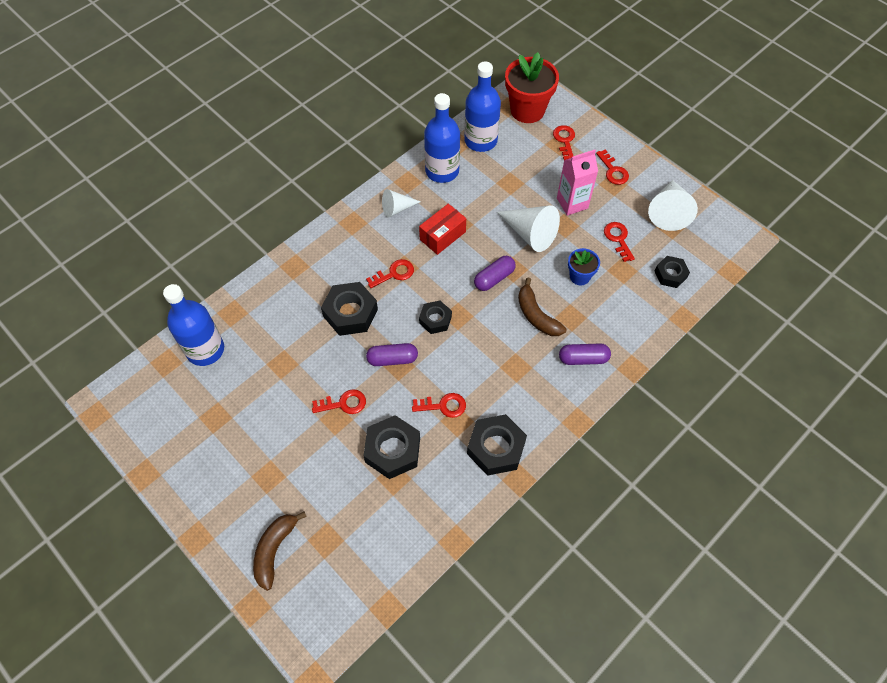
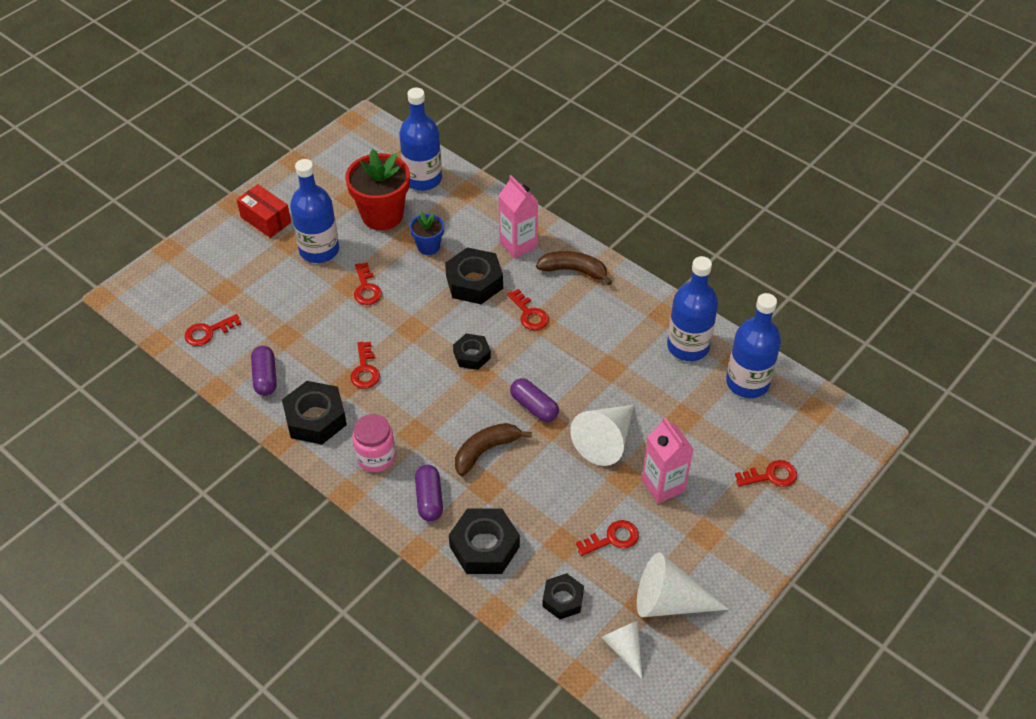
camera: 85 degrees right, 10 degrees down
brown banana [253,512,307,591] -> brown banana moved to [536,251,612,285]
black nut [363,415,420,479] -> black nut moved to [449,508,520,574]
purple capsule [366,343,418,366] -> purple capsule moved to [251,346,277,396]
white cone [382,189,421,218] -> white cone moved to [601,621,642,679]
red box [419,204,466,255] -> red box moved to [236,184,291,238]
red flower pot [505,52,559,123] -> red flower pot moved to [345,149,410,230]
blue flower pot [568,248,600,285] -> blue flower pot moved to [410,212,444,255]
red key [596,149,629,185] -> red key moved to [184,314,241,346]
none -> blue bottle [290,159,339,263]
none -> pink jar [352,414,396,472]
none -> pink carton [498,175,538,259]

